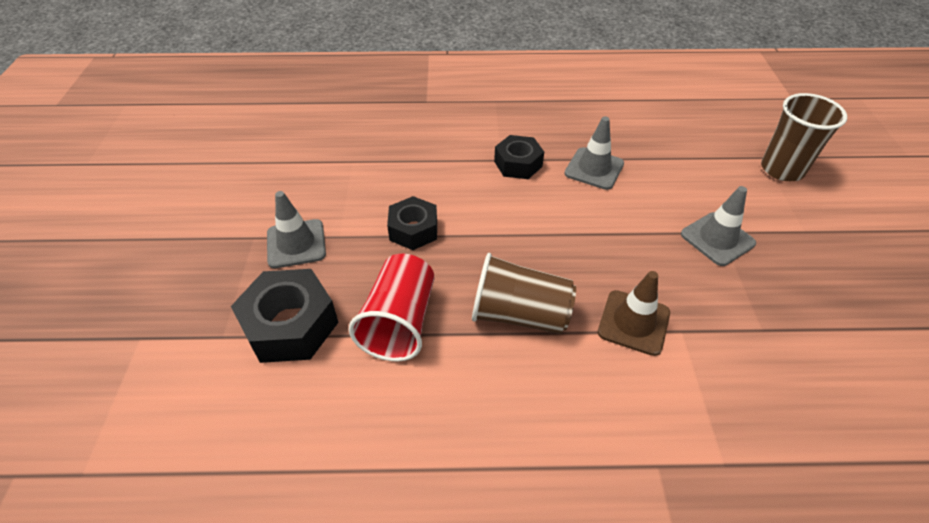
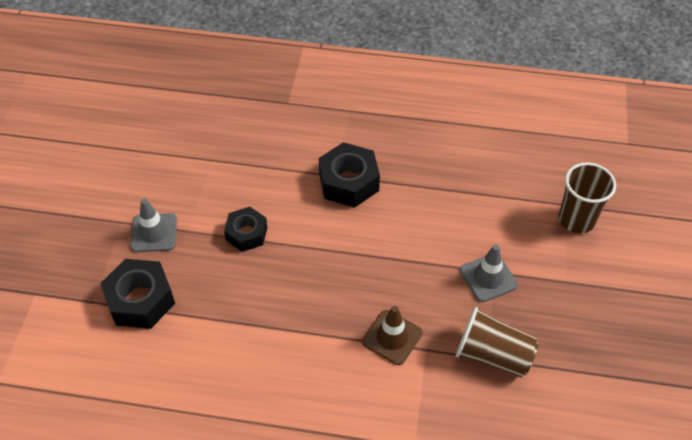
camera: 10 degrees right, 5 degrees up
red cup [349,254,434,361] -> none
brown cup [472,253,576,334] -> brown cup moved to [456,307,539,378]
black nut [494,135,544,179] -> black nut [319,142,380,208], size x1.53
grey traffic cone [565,117,624,190] -> none

